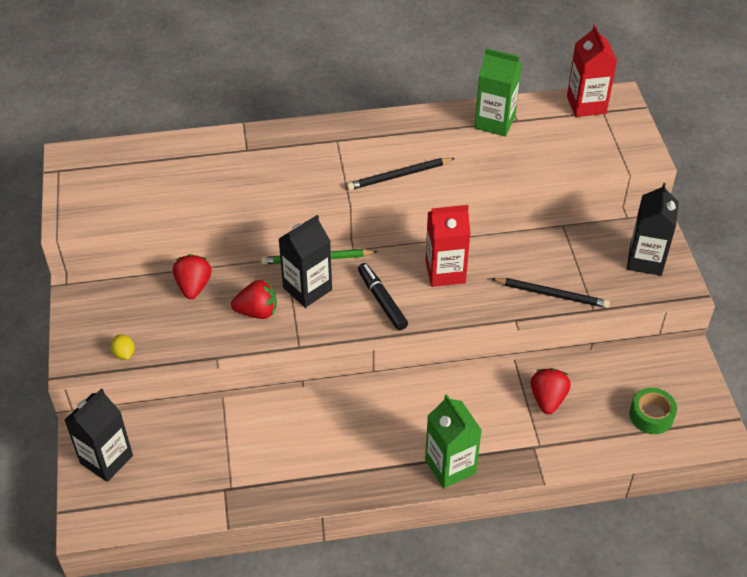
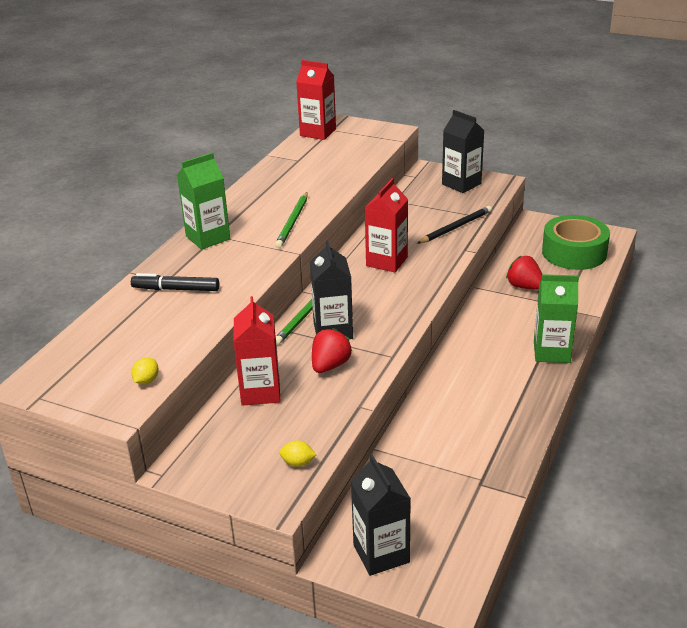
camera: 55 degrees left, 15 degrees down
red strawberry [173,254,211,299] -> red carton [233,296,280,406]
black pencil [347,158,455,190] -> green pencil [275,192,308,248]
black marker [358,263,408,330] -> black marker moved to [131,273,219,291]
green carton [475,48,522,137] -> green carton moved to [177,152,230,250]
green tape [629,388,677,434] -> green tape [542,215,610,270], size x1.80
none -> yellow lemon [131,358,159,385]

